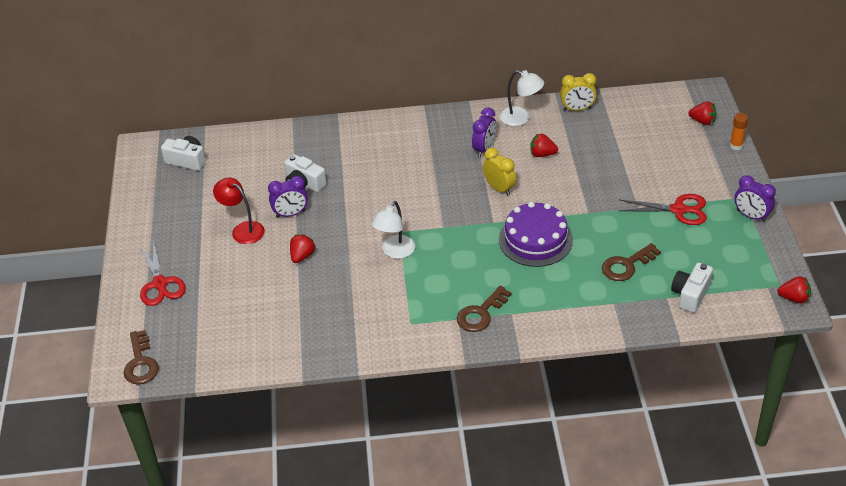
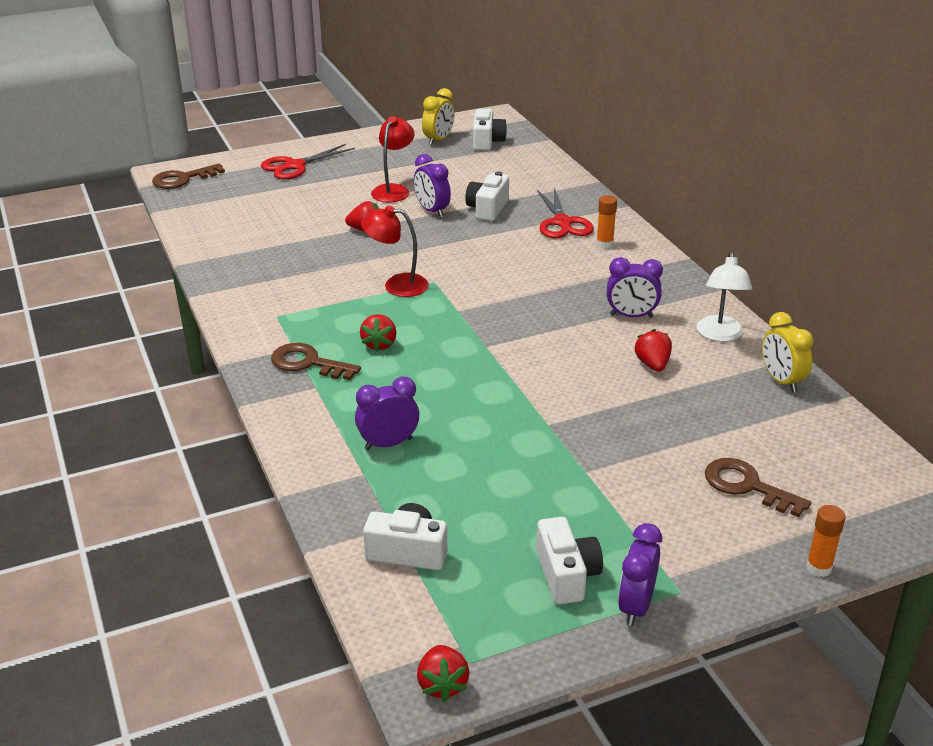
camera: 70 degrees right, 10 degrees down
white lamp [371,201,415,259] -> red lamp [361,205,429,297]
yellow clock [483,148,516,196] -> yellow clock moved to [422,88,455,146]
purple cake [499,202,573,267] -> none
brown key [602,243,661,281] -> brown key moved to [705,458,811,517]
red scissors [619,194,707,225] -> red scissors moved to [537,188,594,238]
red strawberry [688,101,716,125] -> red strawberry moved to [360,314,397,352]
none -> purple clock [355,377,419,450]
none -> white camera [536,517,603,605]
none -> orange glue stick [596,195,617,249]

